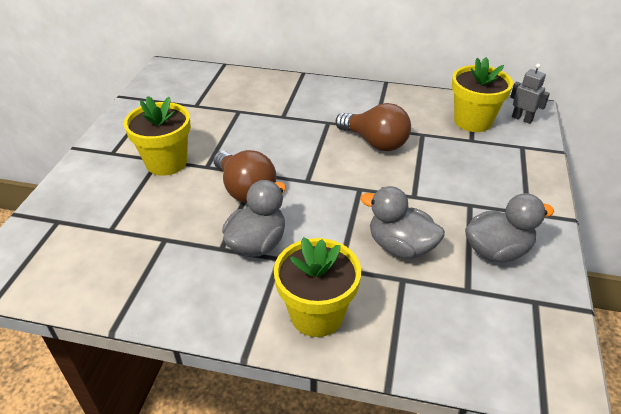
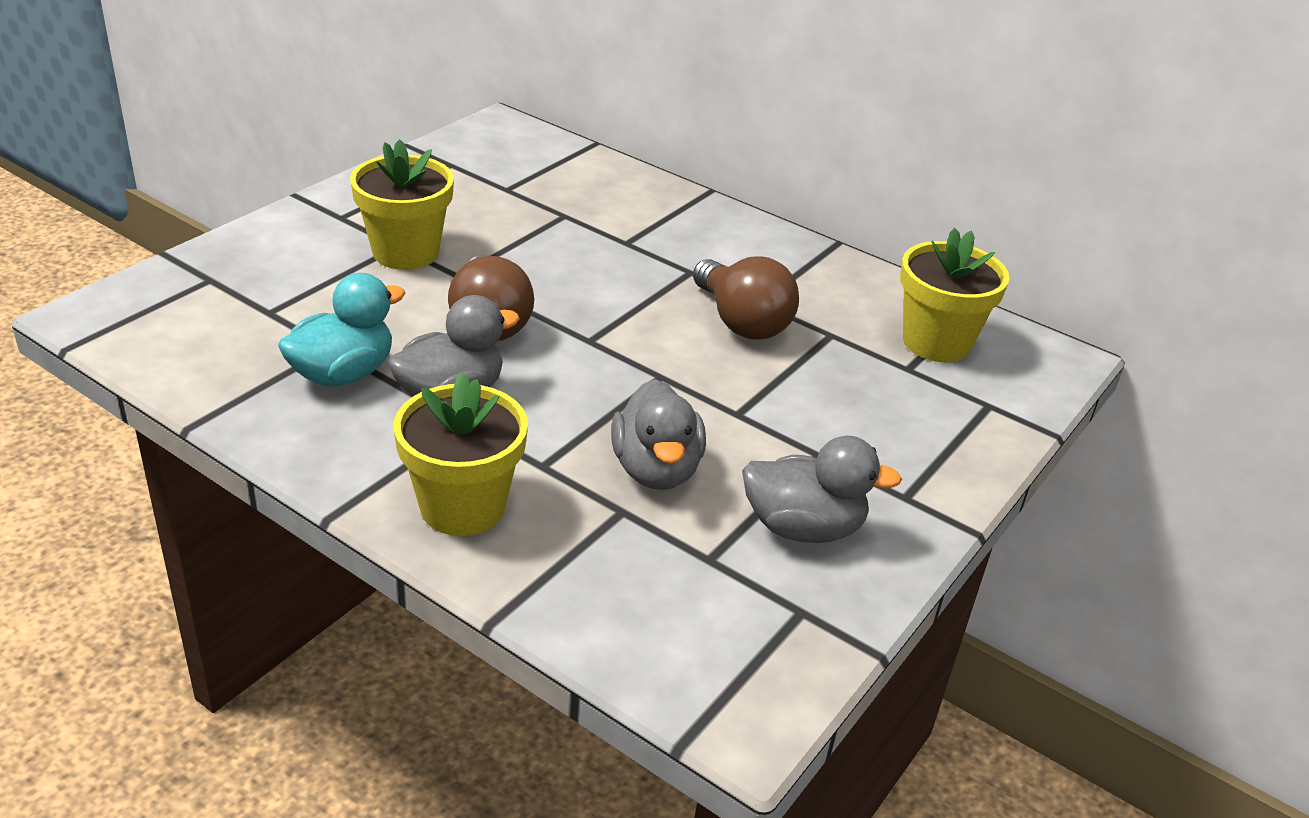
camera: 20 degrees right, 5 degrees down
grey duck [360,186,445,259] -> grey duck turned 150 degrees counterclockwise [611,379,706,490]
grey robot [510,64,550,124] -> none
none -> turquoise duck [278,273,405,386]

